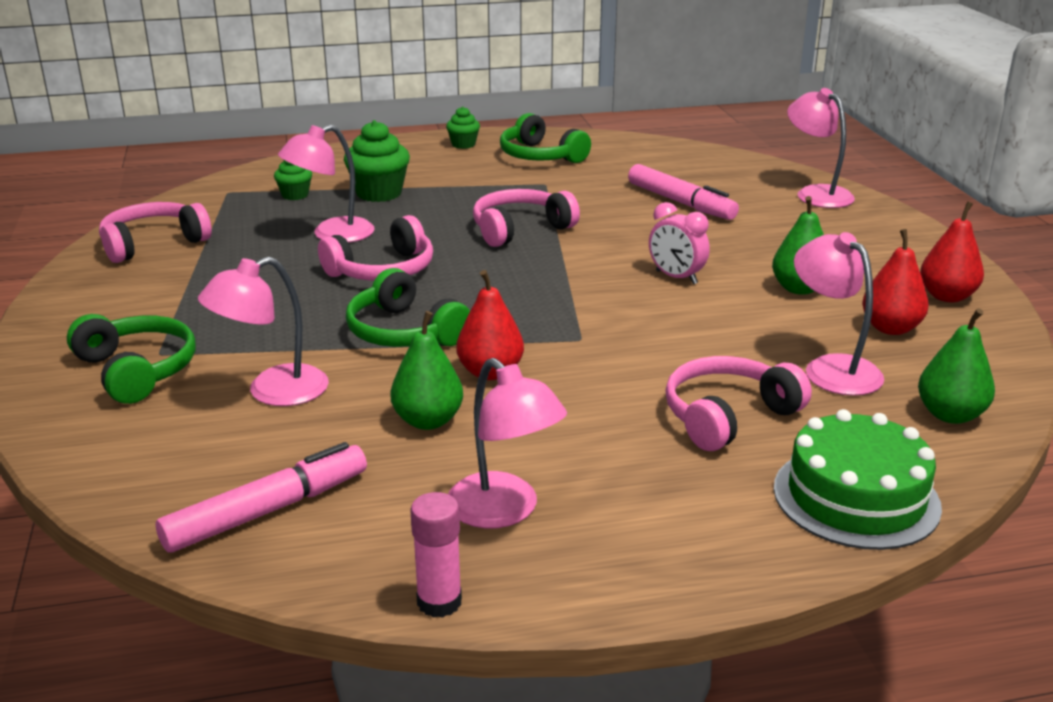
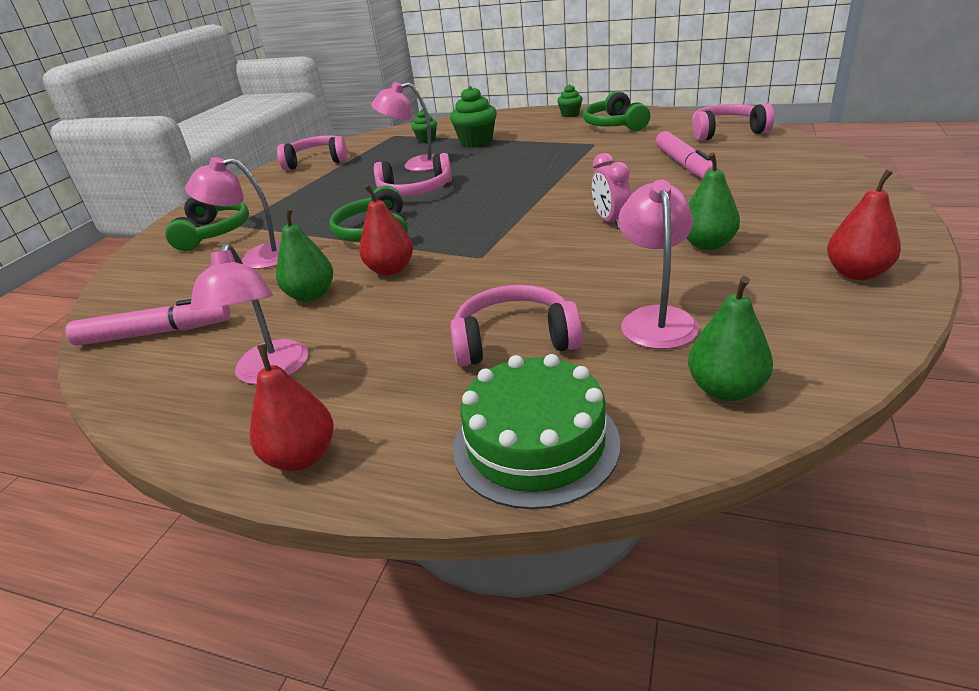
camera: 35 degrees right, 5 degrees up
pink glue stick [410,492,462,618] -> none
pink headphones [473,189,580,247] -> pink headphones moved to [692,103,774,141]
pink lamp [787,88,855,208] -> none
red pear [862,229,929,335] -> red pear moved to [250,344,334,471]

